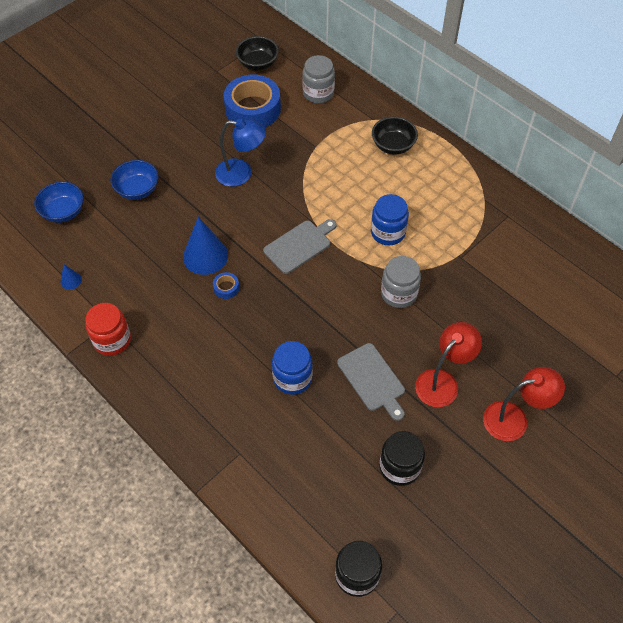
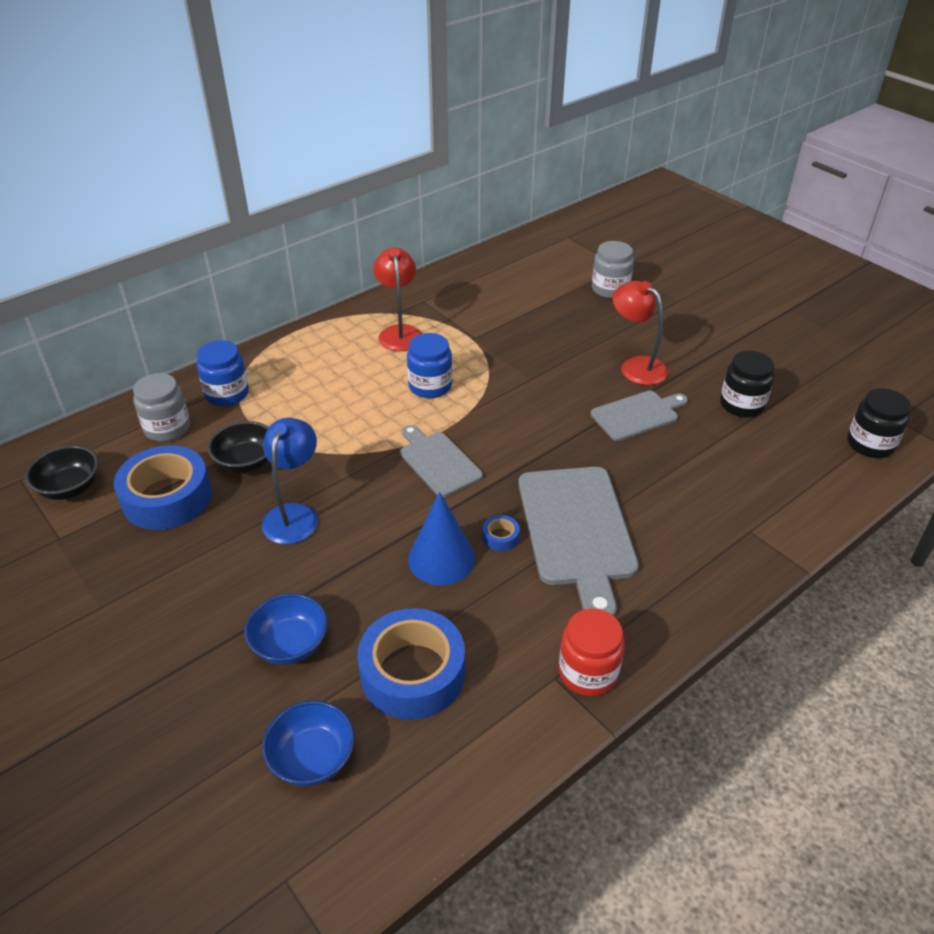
camera: 85 degrees left, 15 degrees down
blue cone [61,264,82,290] -> none
blue jar [272,341,313,395] -> blue jar moved to [197,340,249,406]
black bowl [372,117,418,155] -> black bowl moved to [207,421,269,473]
grey jar [381,256,421,308] -> grey jar moved to [592,241,634,298]
red lamp [483,367,565,441] -> red lamp moved to [373,248,422,351]
none -> blue tape [358,608,465,720]
none -> grey cutting board [518,467,639,616]

